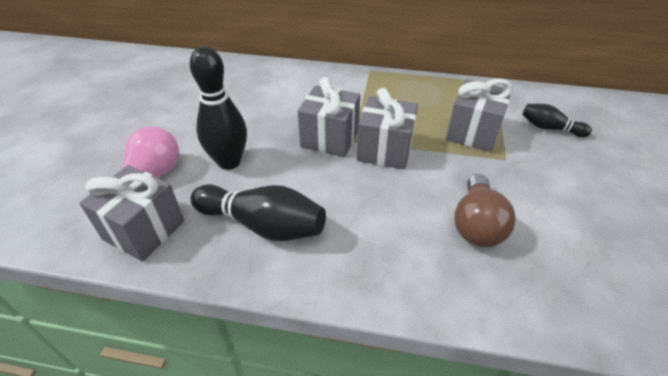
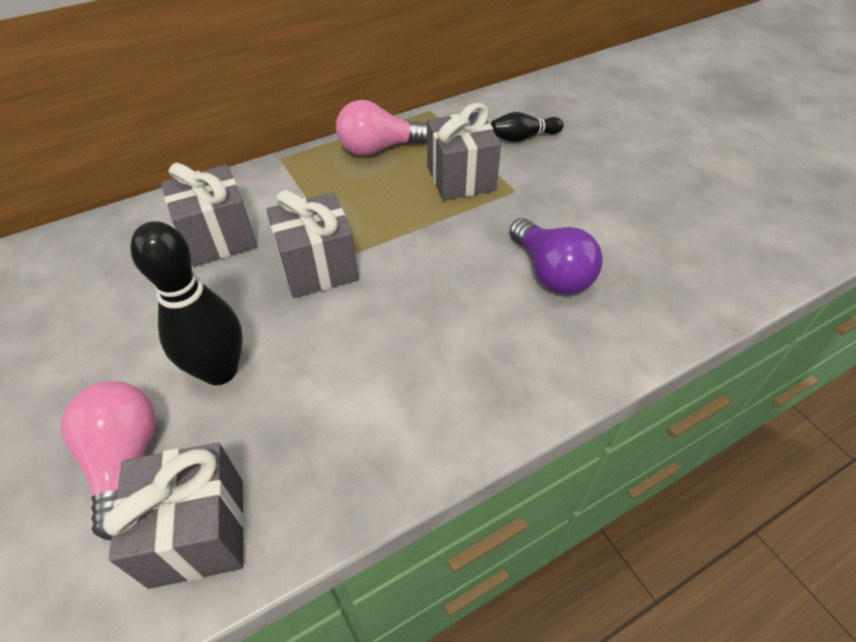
camera: 40 degrees left, 5 degrees up
black bowling pin [191,184,326,241] -> none
grey gift [357,88,418,170] -> grey gift moved to [161,163,257,267]
brown light bulb [454,174,516,247] -> purple light bulb [509,218,603,295]
none -> pink light bulb [336,100,427,156]

